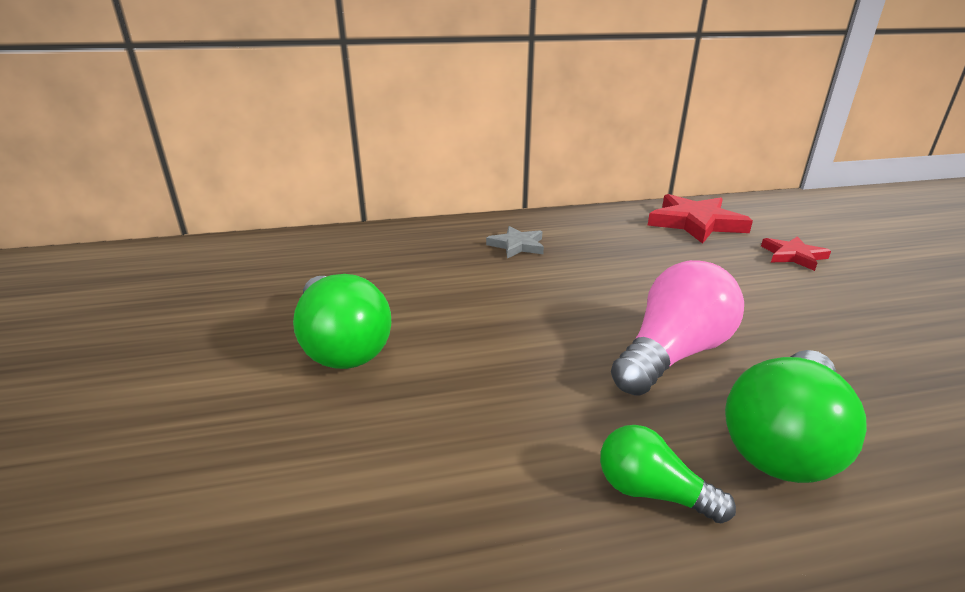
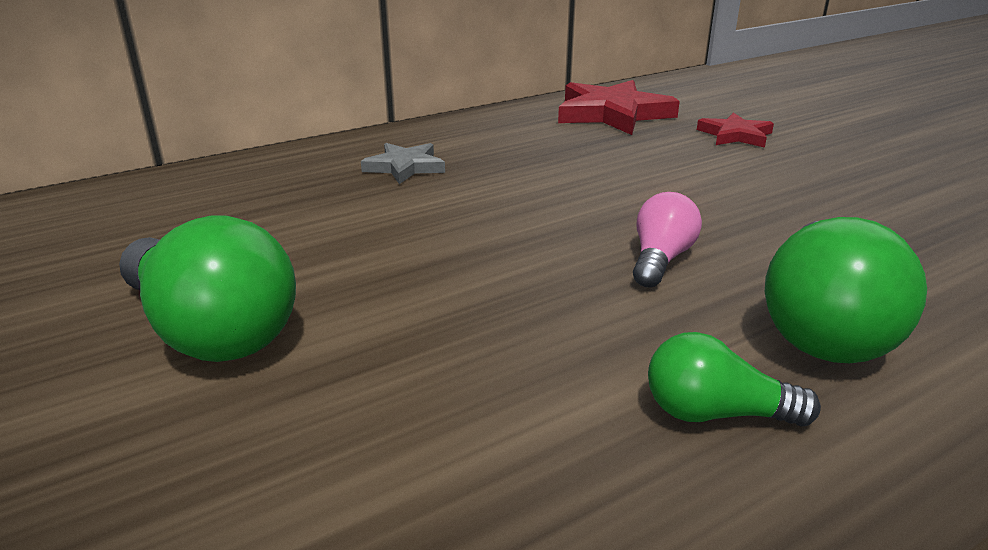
camera: 20 degrees left, 0 degrees up
pink light bulb [611,260,744,396] -> pink light bulb [633,192,702,288], size x0.56

